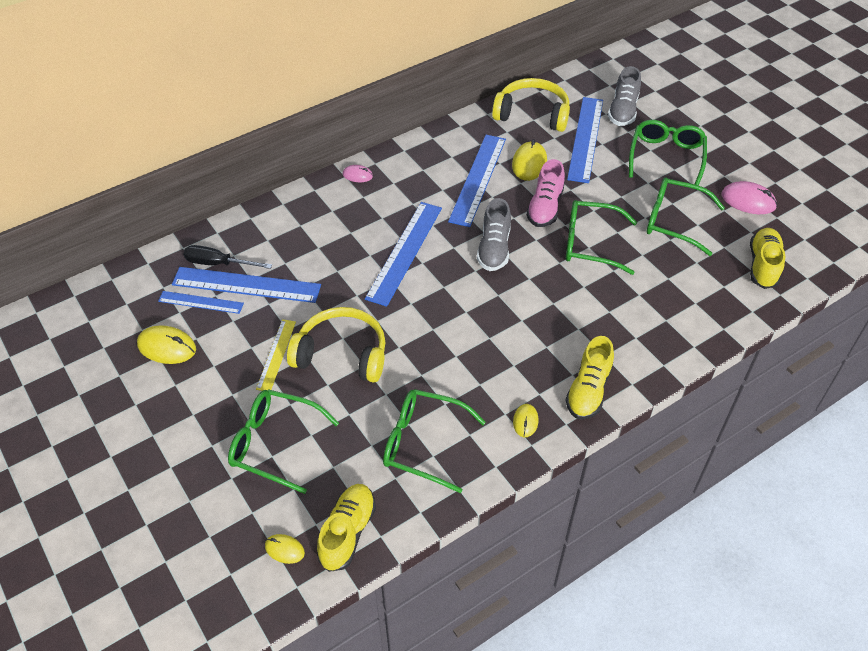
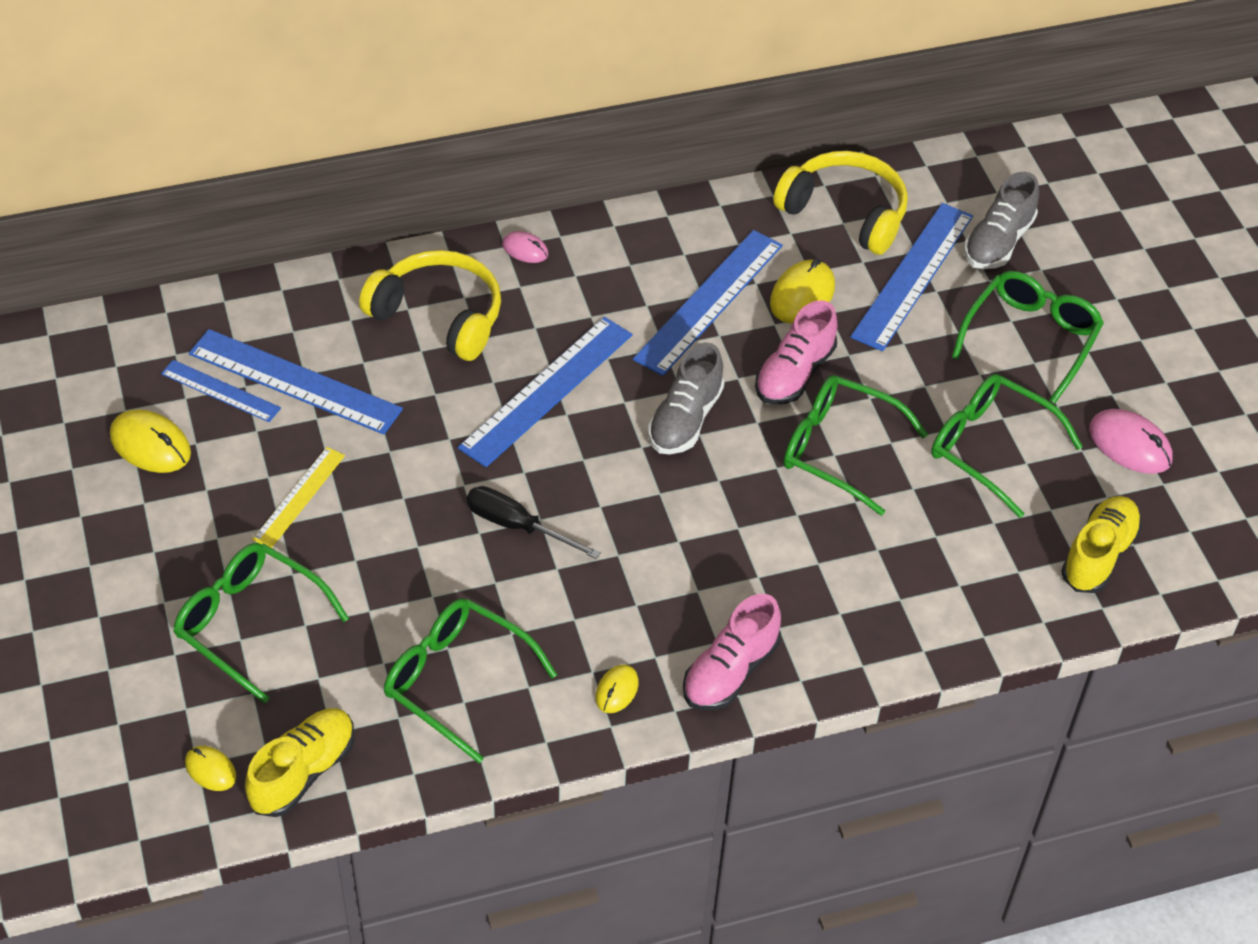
camera: 15 degrees right, 0 degrees up
black screwdriver [184,245,272,269] -> black screwdriver moved to [466,486,601,559]
yellow headphones [287,307,386,383] -> yellow headphones moved to [359,250,501,361]
yellow shoe [565,336,614,419] -> pink shoe [683,594,781,710]

